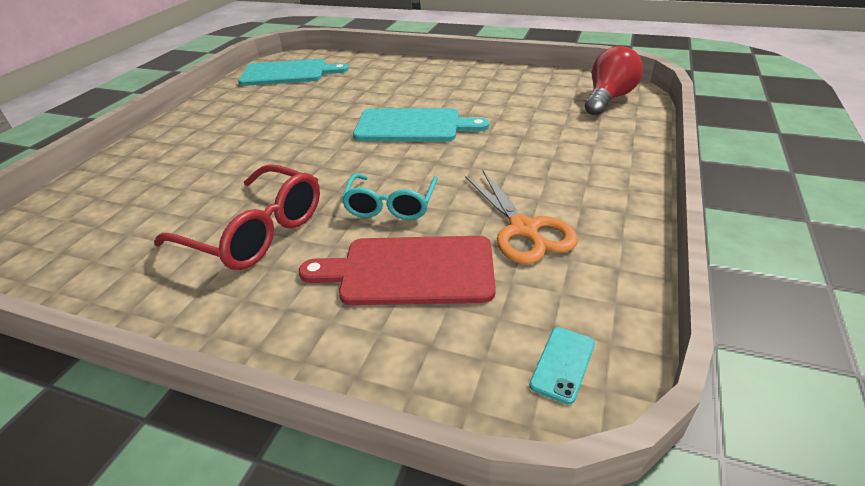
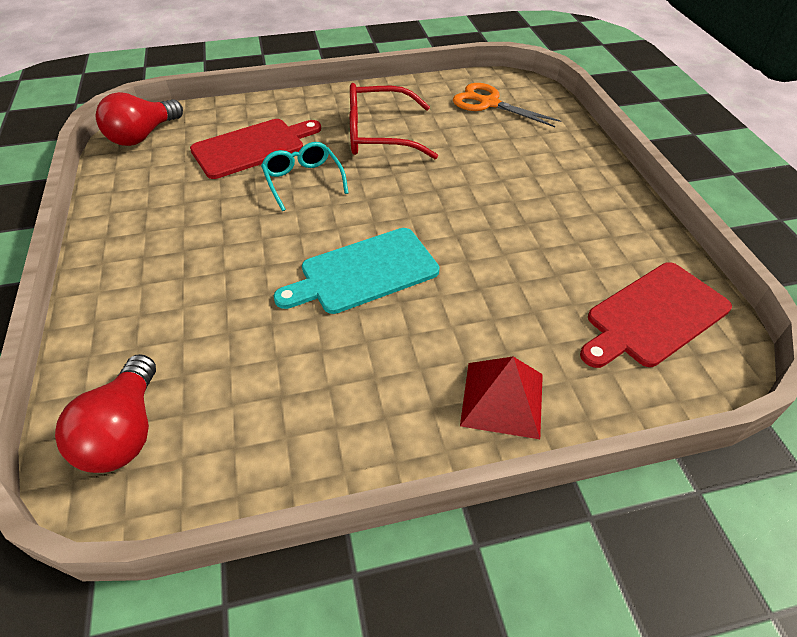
camera: 145 degrees right, 10 degrees up
turquoise cutting board [238,59,349,86] -> red cutting board [580,262,732,368]
orange scissors [465,171,578,264] -> orange scissors moved to [453,83,561,127]
turquoise phone [529,327,595,404] -> red light bulb [96,92,183,146]
none -> red pyramid [460,357,543,439]

